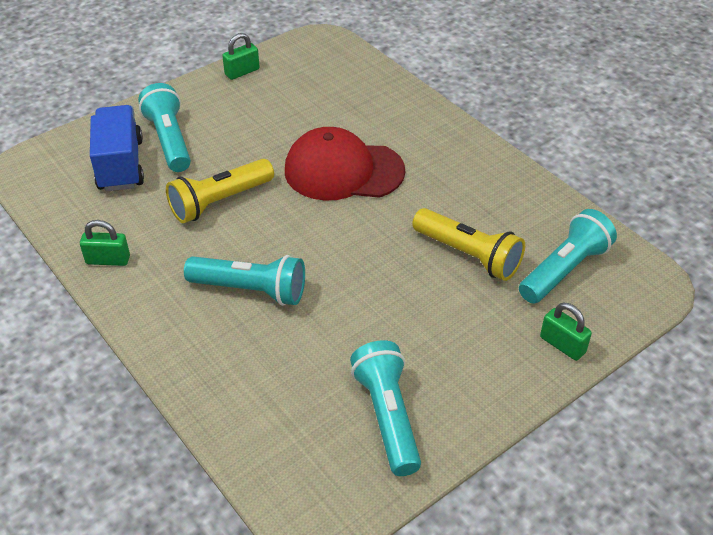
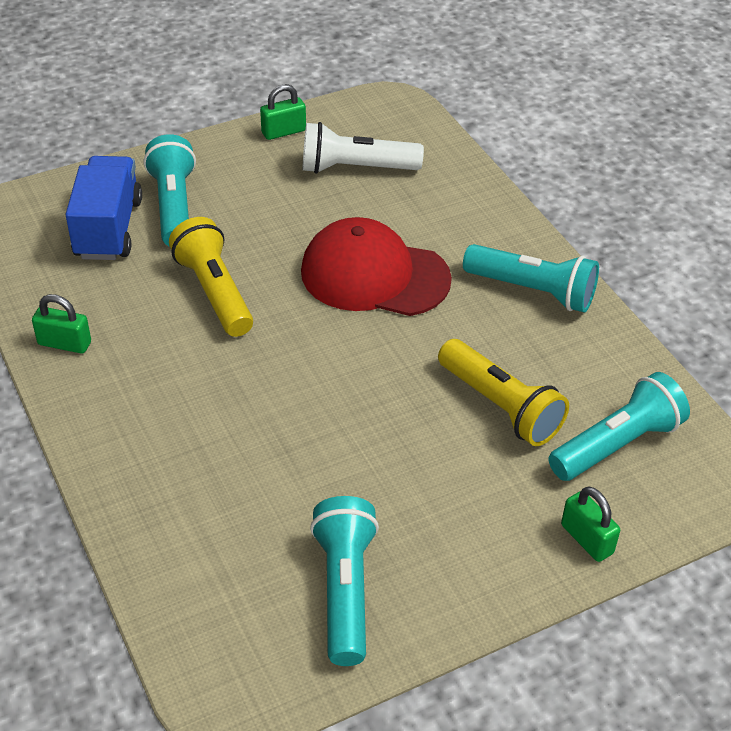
camera: 10 degrees right, 0 degrees up
yellow flashlight [166,159,274,223] -> yellow flashlight turned 90 degrees clockwise [169,217,253,337]
turquoise flashlight [184,255,305,306] -> turquoise flashlight moved to [463,244,599,313]
none -> white flashlight [303,122,424,174]

